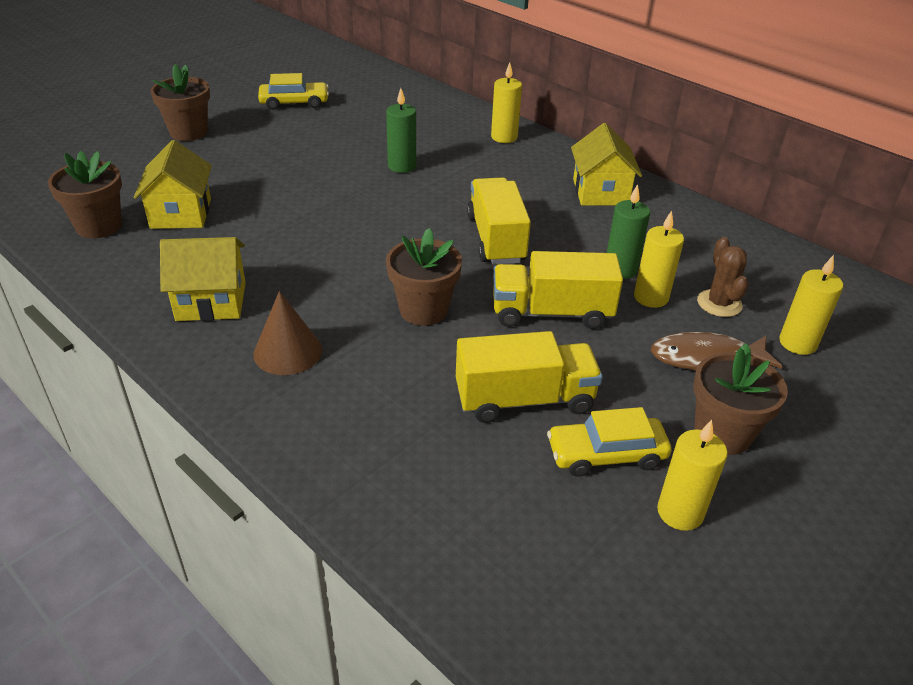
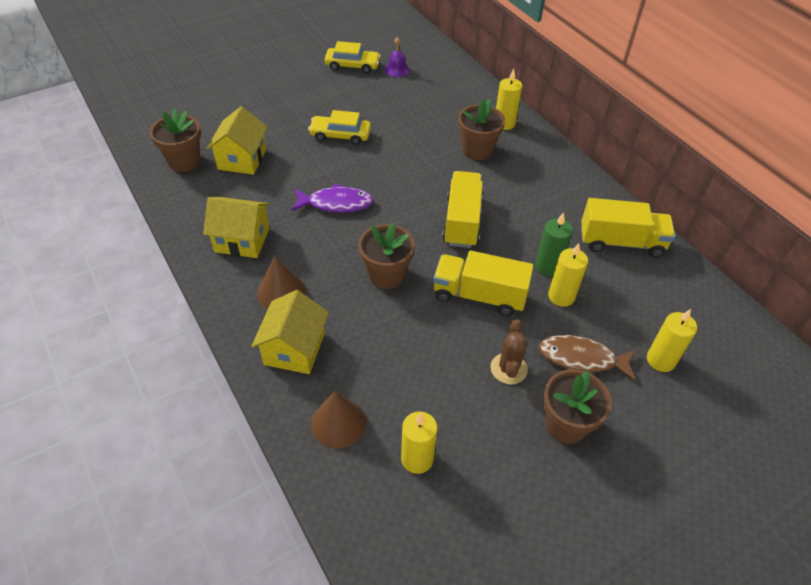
camera: 15 degrees right, 10 degrees up
brown flower pot [150,64,210,141] -> brown flower pot moved to [458,99,505,160]
green candle [386,88,416,173] -> none
yellow truck [456,331,603,423] -> yellow truck moved to [581,198,675,258]
yellow car [547,407,671,477] -> yellow car moved to [308,110,371,145]
yellow house [571,123,642,206] -> yellow house moved to [251,290,329,374]
yellow candle [657,420,727,531] -> yellow candle moved to [401,411,437,474]
brown cactus [697,237,748,317] -> brown cactus moved to [490,319,528,384]
none -> purple fish [291,183,374,213]
none -> brown cone [311,391,366,449]
none -> purple bell [384,37,410,77]

